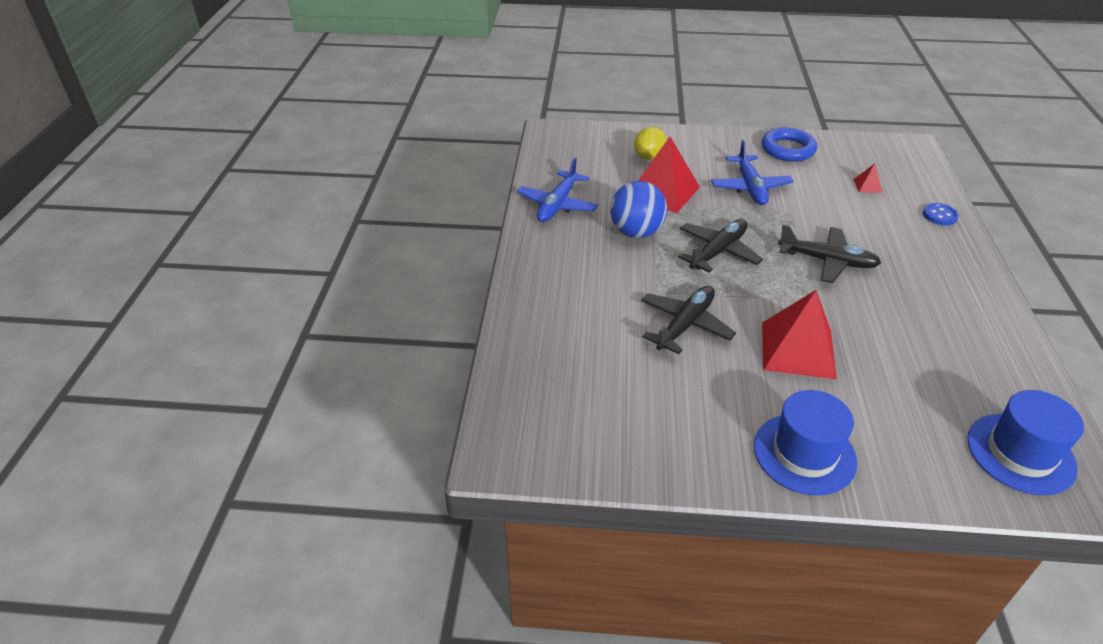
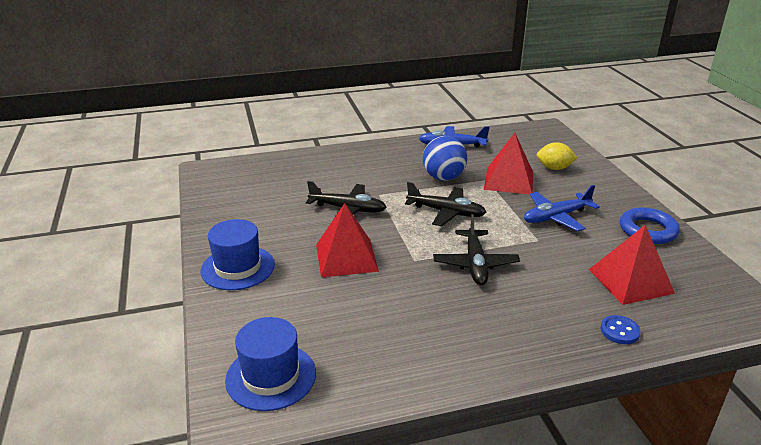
camera: 70 degrees right, 10 degrees down
red pyramid [853,164,882,193] -> red pyramid [589,225,675,305], size x2.34

